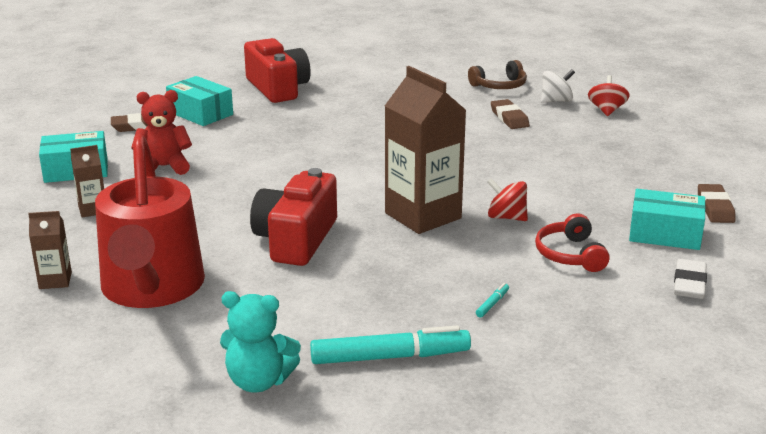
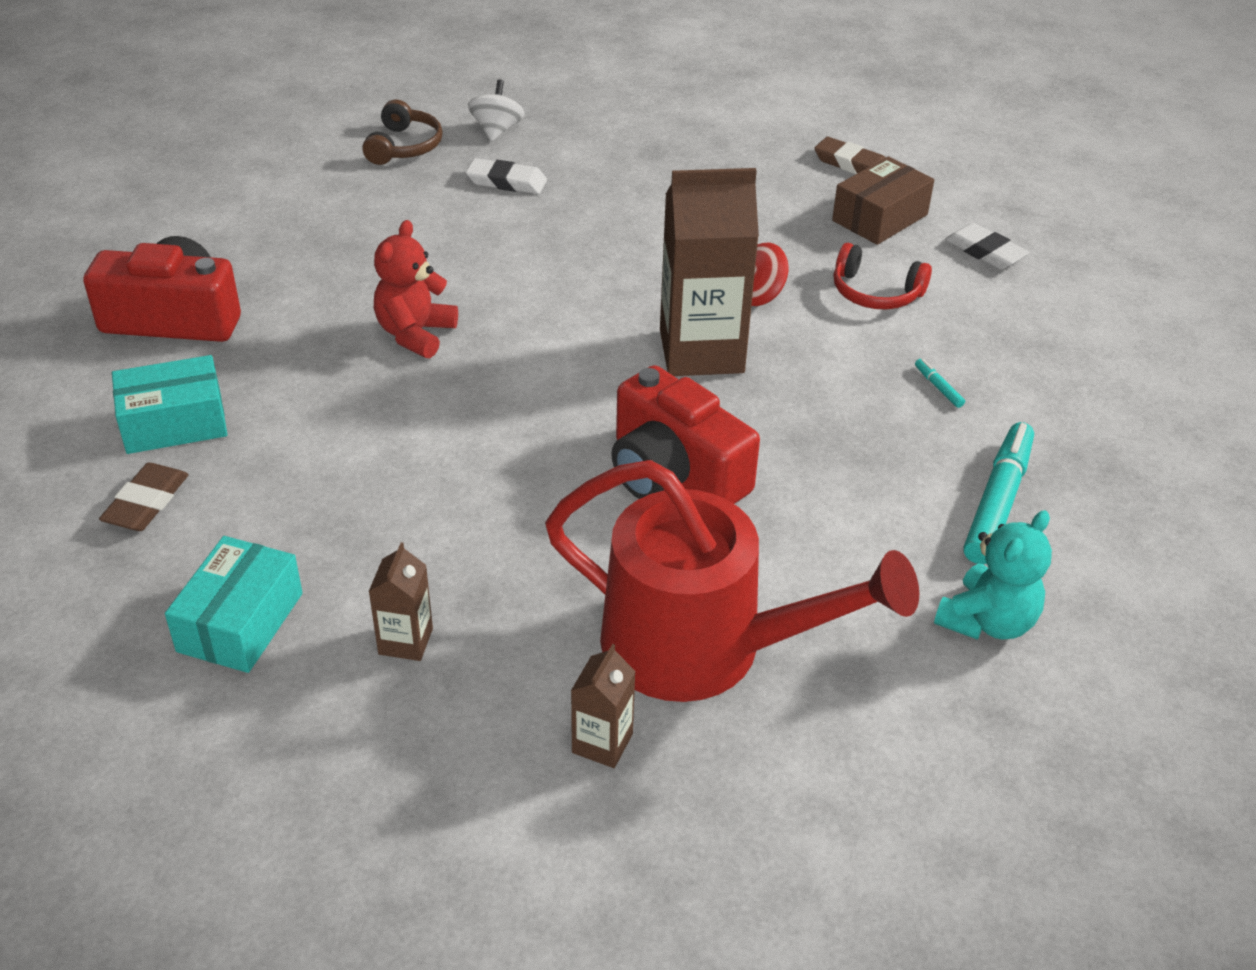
camera: 60 degrees left, 15 degrees up
red teddy bear [131,90,192,175] -> red teddy bear moved to [374,220,458,358]
brown eraser [491,99,530,129] -> white eraser [466,158,547,194]
red spinning top [588,75,629,116] -> none
turquoise box [629,189,706,250] -> brown box [832,156,934,245]

